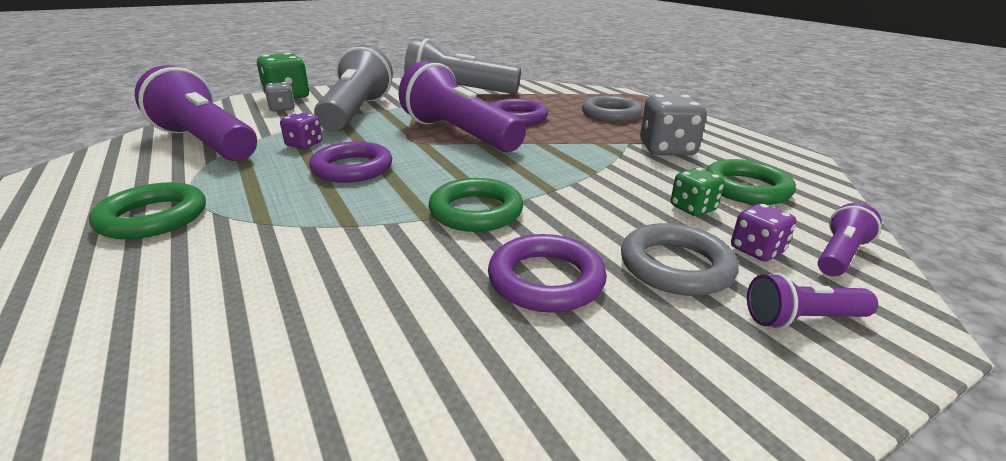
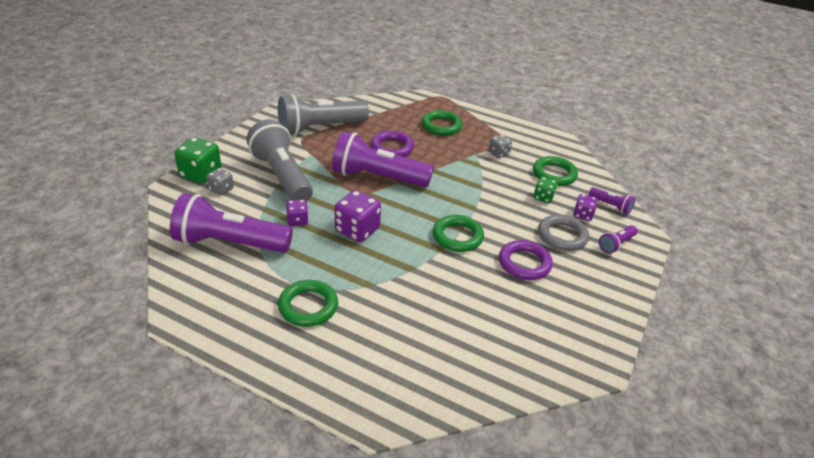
camera: 35 degrees left, 10 degrees up
purple ring [309,142,392,183] -> purple dice [334,190,381,242]
grey ring [582,96,642,122] -> green ring [422,110,463,136]
grey dice [640,94,707,155] -> grey dice [489,134,512,158], size x0.57
purple flashlight [818,203,882,276] -> purple flashlight turned 120 degrees clockwise [589,187,635,215]

